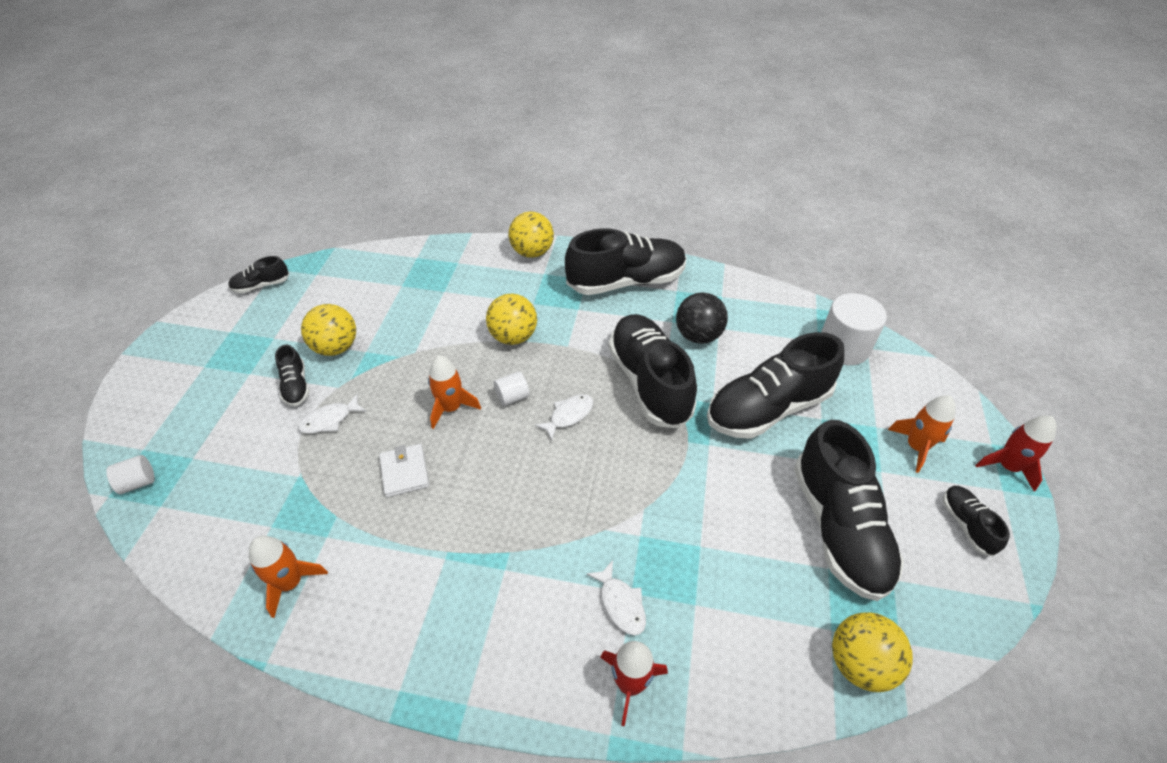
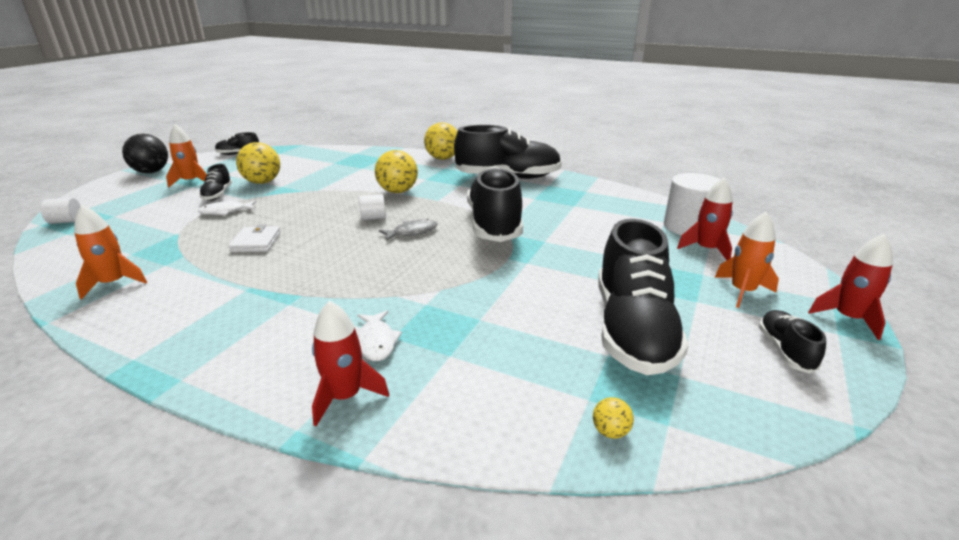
camera: 15 degrees right, 20 degrees down
orange rocket [428,355,481,429] -> orange rocket moved to [166,124,207,188]
white fish [535,394,593,440] -> grey fish [379,219,438,241]
black ball [676,292,728,344] -> black ball moved to [122,134,168,173]
black shoe [707,332,844,439] -> none
yellow ball [832,612,913,692] -> yellow ball [593,397,634,439], size x0.45
none -> red rocket [677,178,733,260]

